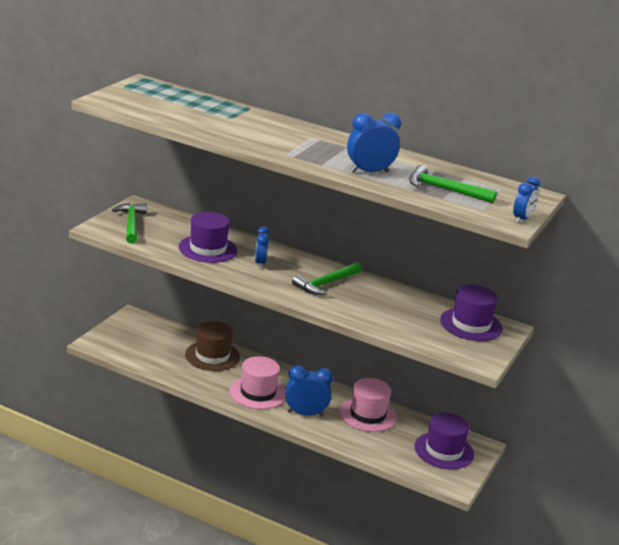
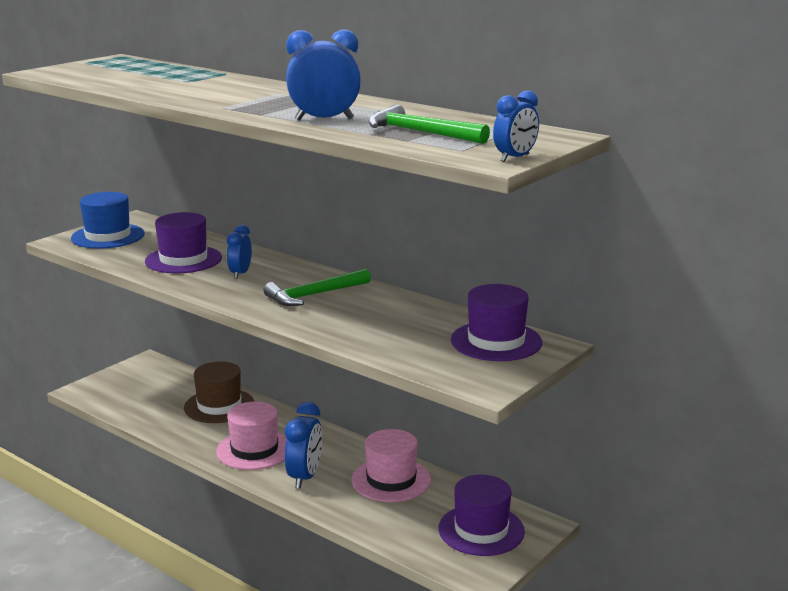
camera: 15 degrees right, 5 degrees down
green hammer [112,203,147,244] -> blue hat [71,192,145,249]
blue clock [285,365,333,416] -> blue clock turned 90 degrees clockwise [285,402,322,489]

